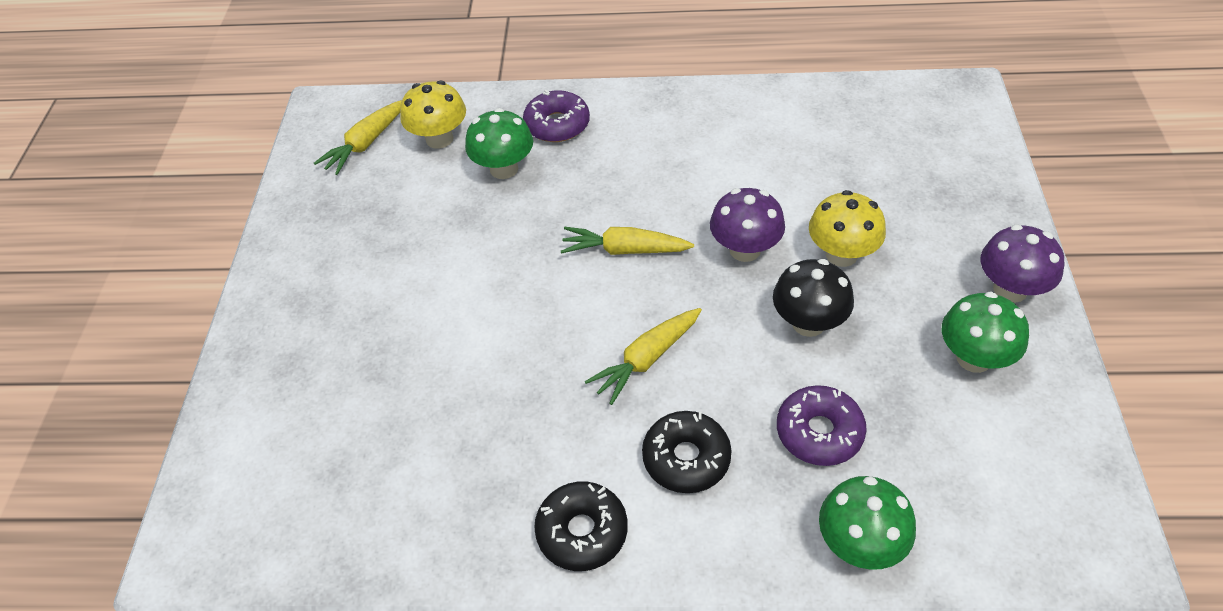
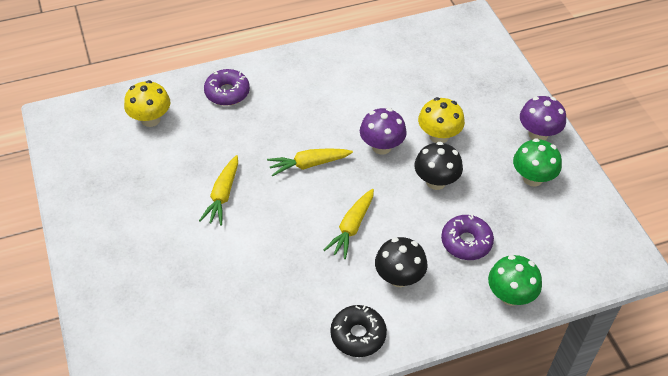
camera: 25 degrees left, 0 degrees up
yellow carrot [314,100,402,175] -> yellow carrot moved to [199,155,238,226]
green mushroom [465,108,533,179] -> none
black donut [642,411,732,493] -> black mushroom [375,237,428,287]

